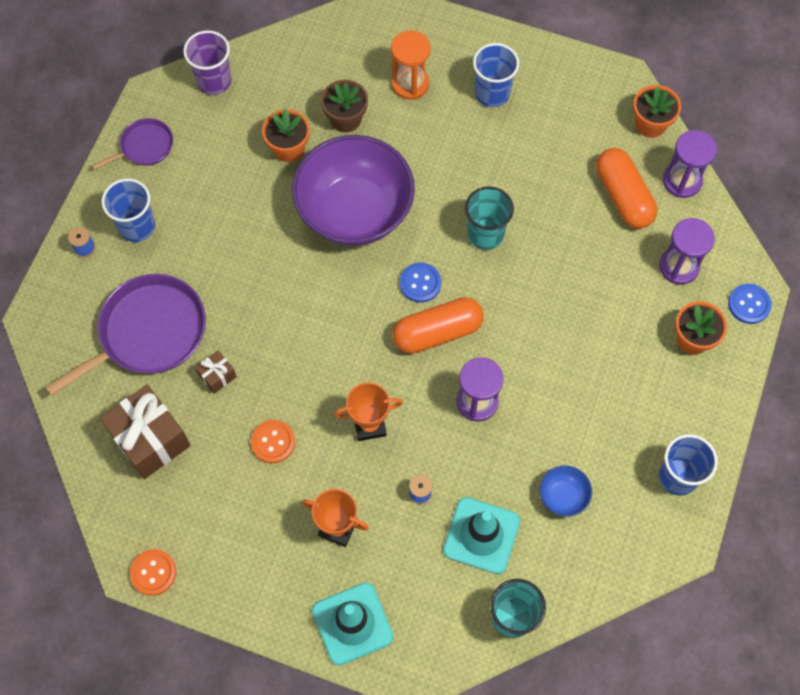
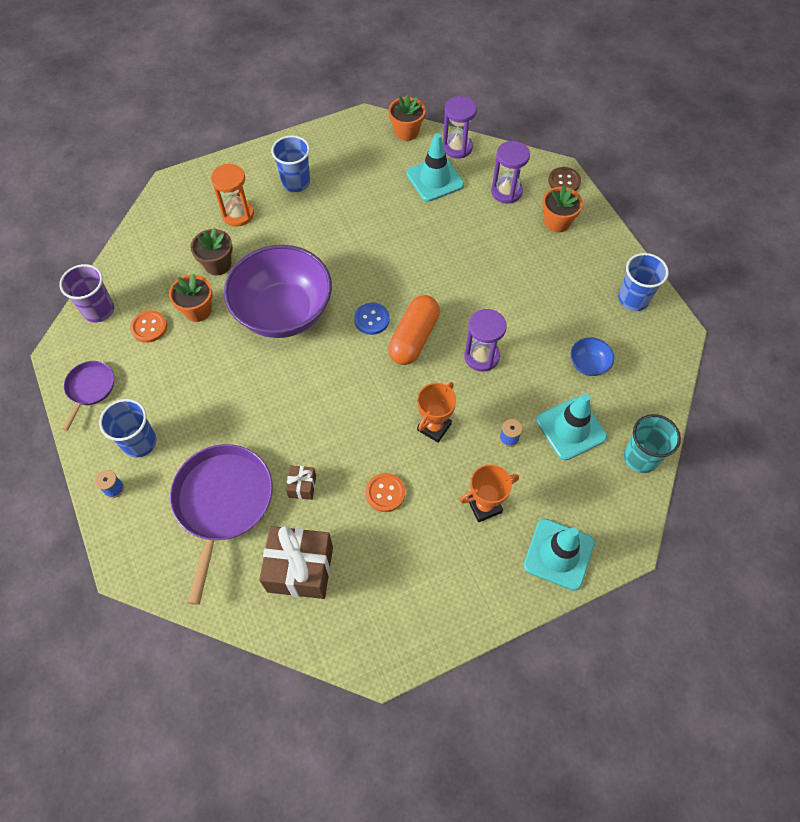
camera: 45 degrees left, 5 degrees down
orange button [130,549,176,596] -> orange button moved to [130,310,167,343]
turquoise cup [465,186,514,250] -> none
orange capsule [596,148,657,229] -> turquoise traffic cone [406,133,464,202]
blue button [728,284,772,324] -> brown button [548,167,581,191]

